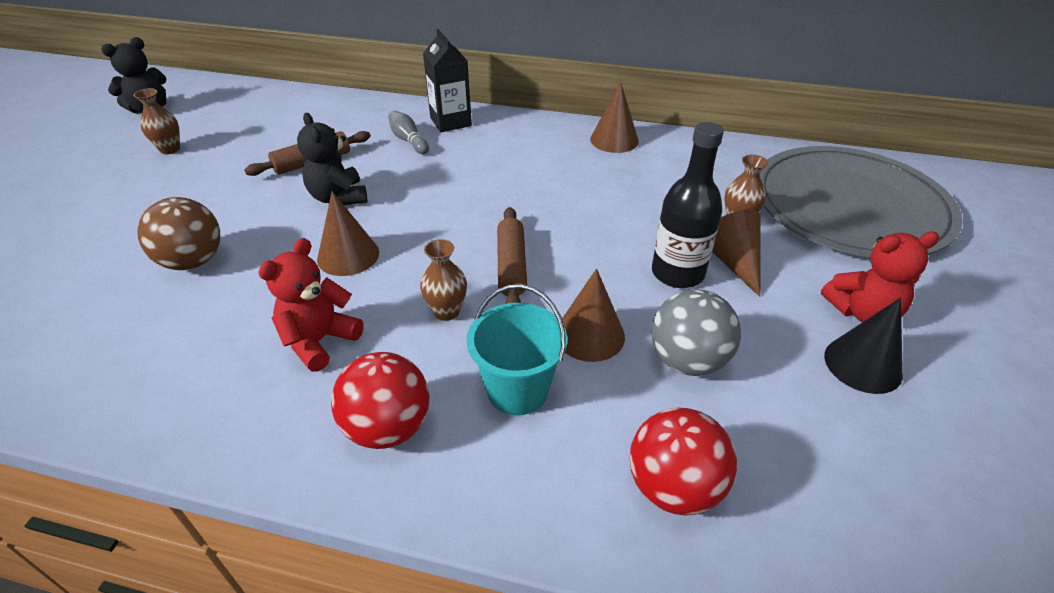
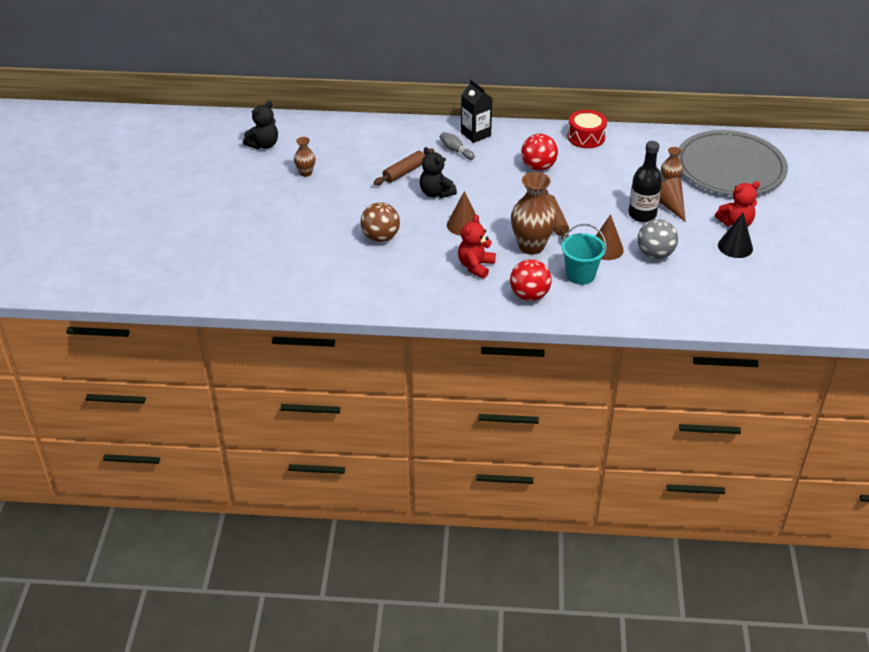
camera: 10 degrees left, 0 degrees up
brown vase [420,239,467,321] -> brown vase [511,172,557,255], size x1.94
brown cone [590,82,639,153] -> red drum [567,110,607,148]
red ball [630,408,737,516] -> red ball moved to [521,134,558,171]

